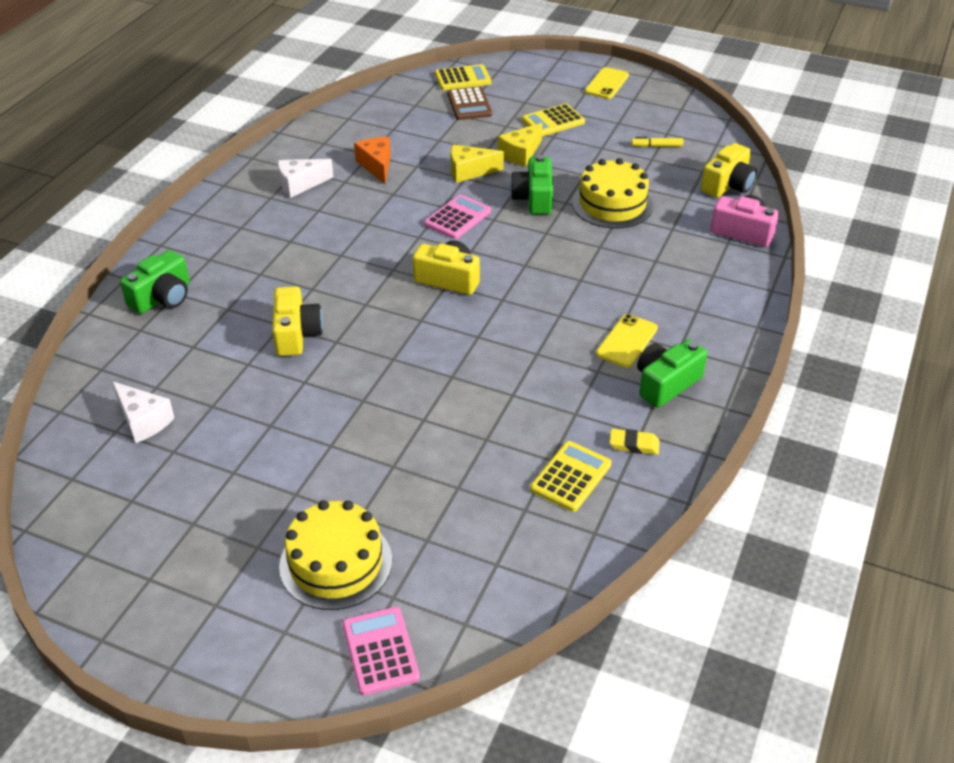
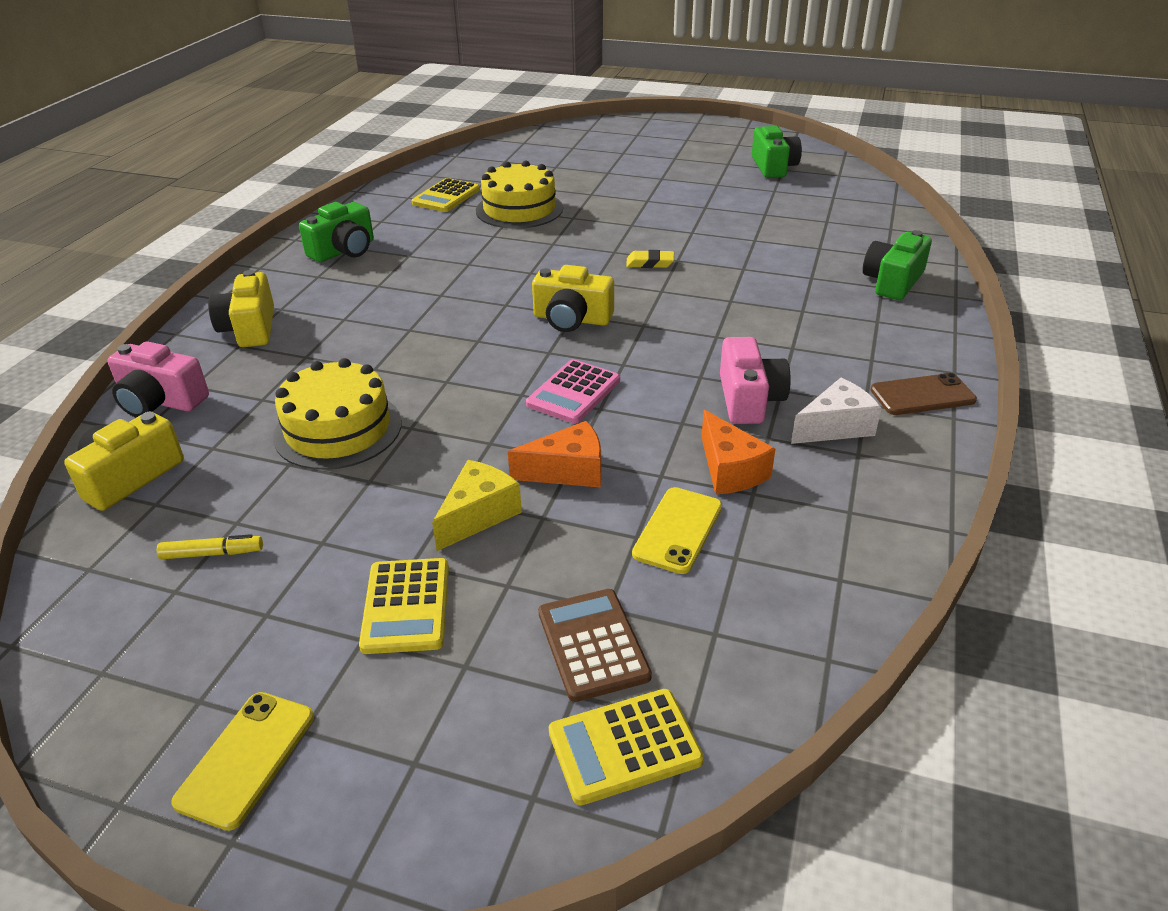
camera: 175 degrees right, 5 degrees down
white cheese [112,381,174,443] -> none
yellow camera [272,286,323,356] -> yellow camera moved to [208,270,274,347]
yellow cake [279,500,392,610] -> yellow cake moved to [476,160,563,229]
pink calculator [342,607,420,696] -> none
yellow cheese [451,144,504,183] -> orange cheese [508,421,601,487]
green camera [510,155,553,214] -> green camera moved to [752,126,802,178]
yellow calculator [522,104,585,136] -> yellow calculator turned 120 degrees clockwise [359,558,449,654]
yellow phone [596,314,658,368] -> yellow phone moved to [632,487,722,574]
yellow eraser [609,429,660,455] -> yellow eraser moved to [626,250,674,268]
none -> pink camera [720,337,791,424]
none -> brown phone [871,373,977,415]

